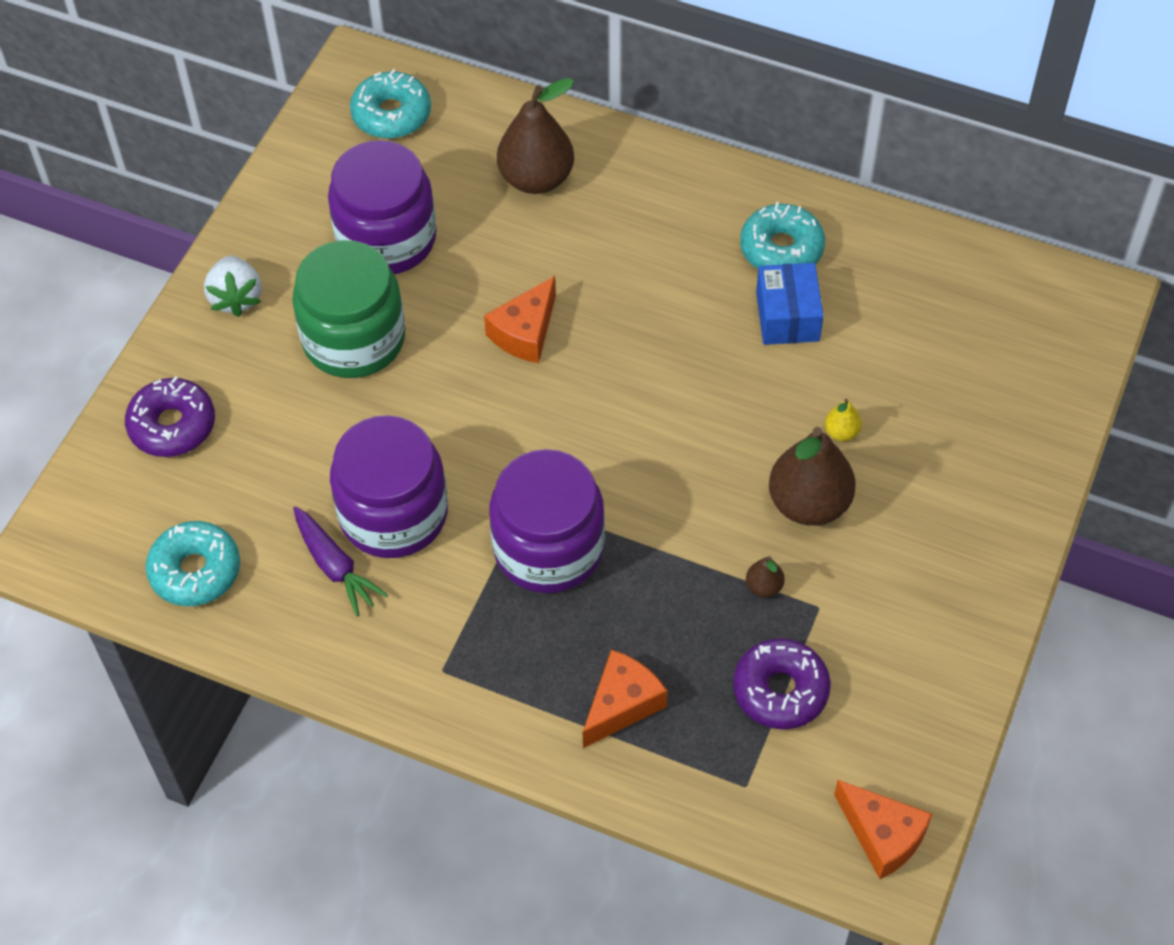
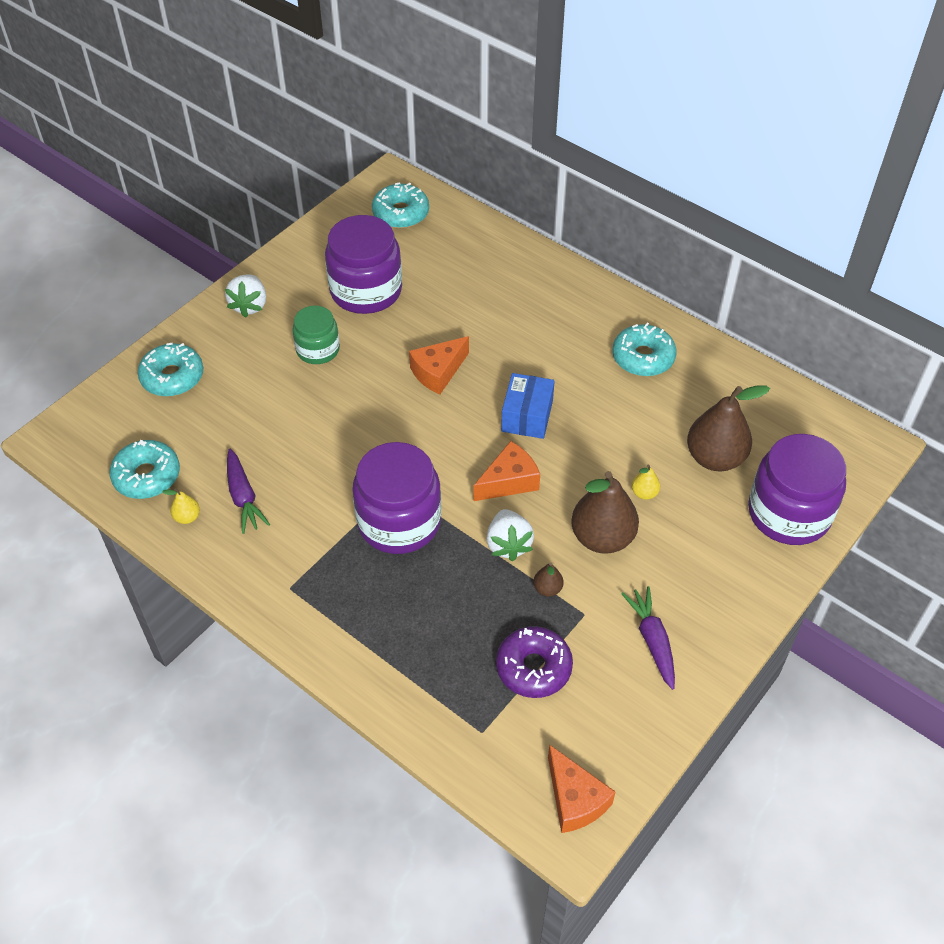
camera: 15 degrees right, 5 degrees down
purple donut [125,376,215,457] -> turquoise donut [138,343,203,397]
green jar [292,240,405,378] -> green jar [292,306,340,364], size x0.58
purple jar [330,415,448,558] -> purple jar moved to [748,434,846,545]
brown pear [497,78,574,194] -> brown pear moved to [687,385,770,471]
orange cheese [583,649,667,748] -> orange cheese moved to [473,441,540,501]
blue box [756,263,824,345] -> blue box moved to [501,373,555,439]
none -> yellow pear [162,488,200,524]
none -> white strawberry [486,509,534,562]
none -> purple carrot [621,586,675,690]

